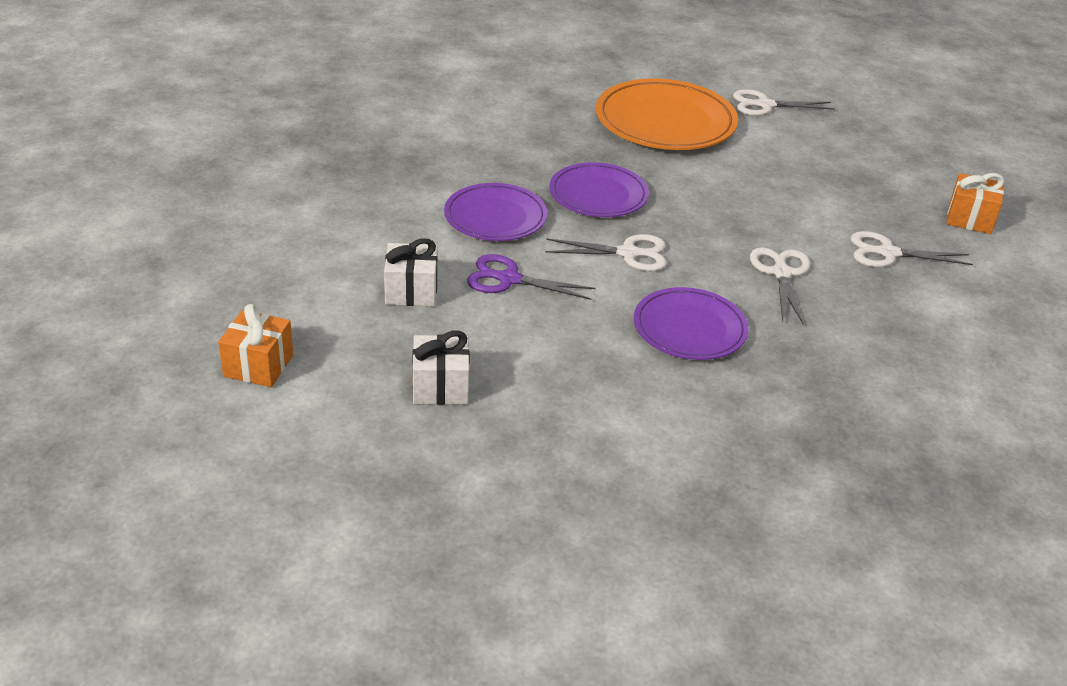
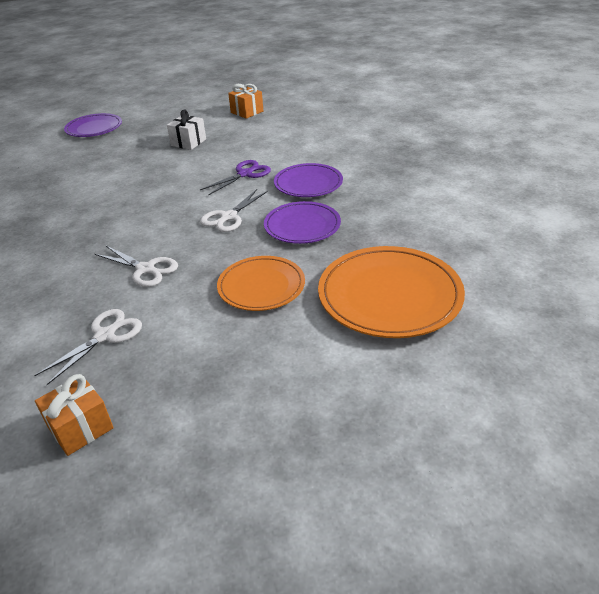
camera: 125 degrees right, 0 degrees up
white gift [384,238,438,306] -> none
purple plate [634,287,749,360] -> purple plate moved to [64,113,122,137]
white scissors [733,89,835,116] -> none
none -> orange plate [217,256,305,311]

